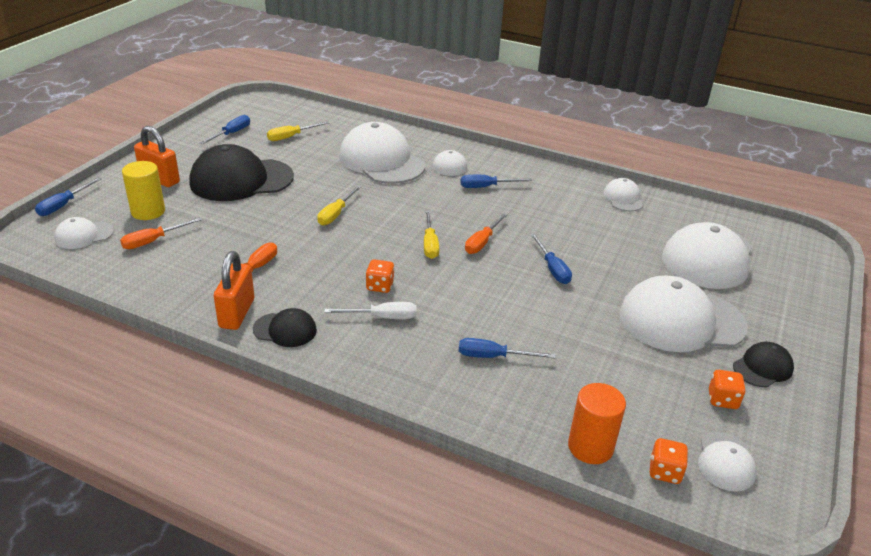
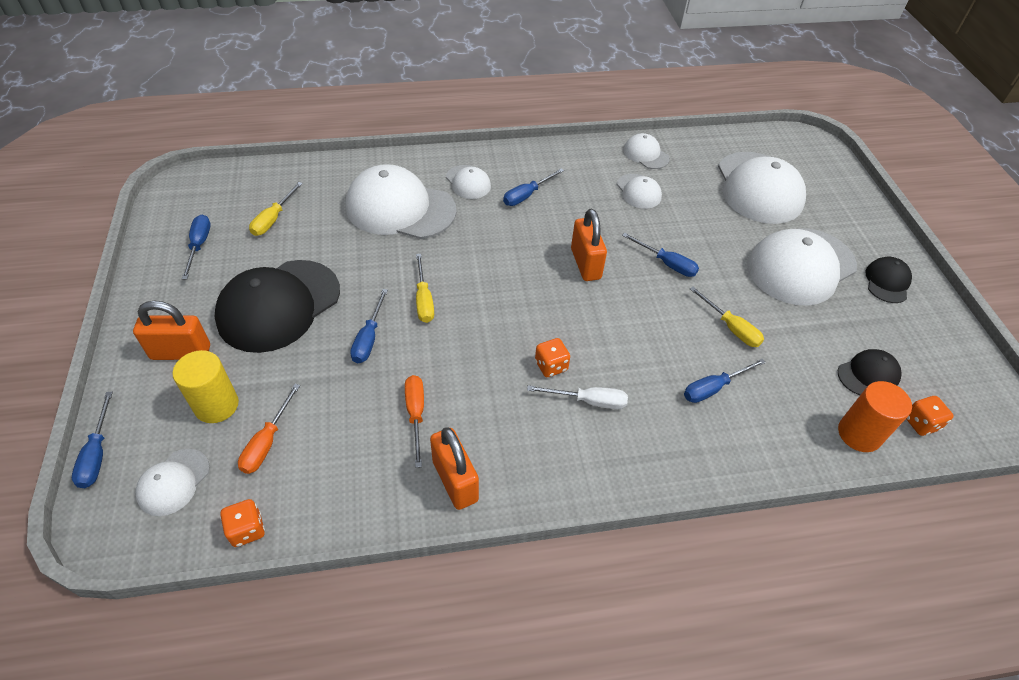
camera: 35 degrees left, 15 degrees up
black cap [253,308,317,347] -> black cap moved to [838,349,901,395]
white screwdriver [324,302,416,319] -> white screwdriver turned 45 degrees clockwise [527,385,628,409]
yellow screwdriver [424,210,439,259] -> yellow screwdriver moved to [690,287,764,347]
orange screwdriver [465,213,508,254] -> orange padlock [571,209,607,281]
white cap [698,432,756,492] -> white cap moved to [617,174,662,209]
orange dice [709,370,746,409] -> orange dice moved to [220,499,265,547]
none -> blue screwdriver [350,289,388,363]

